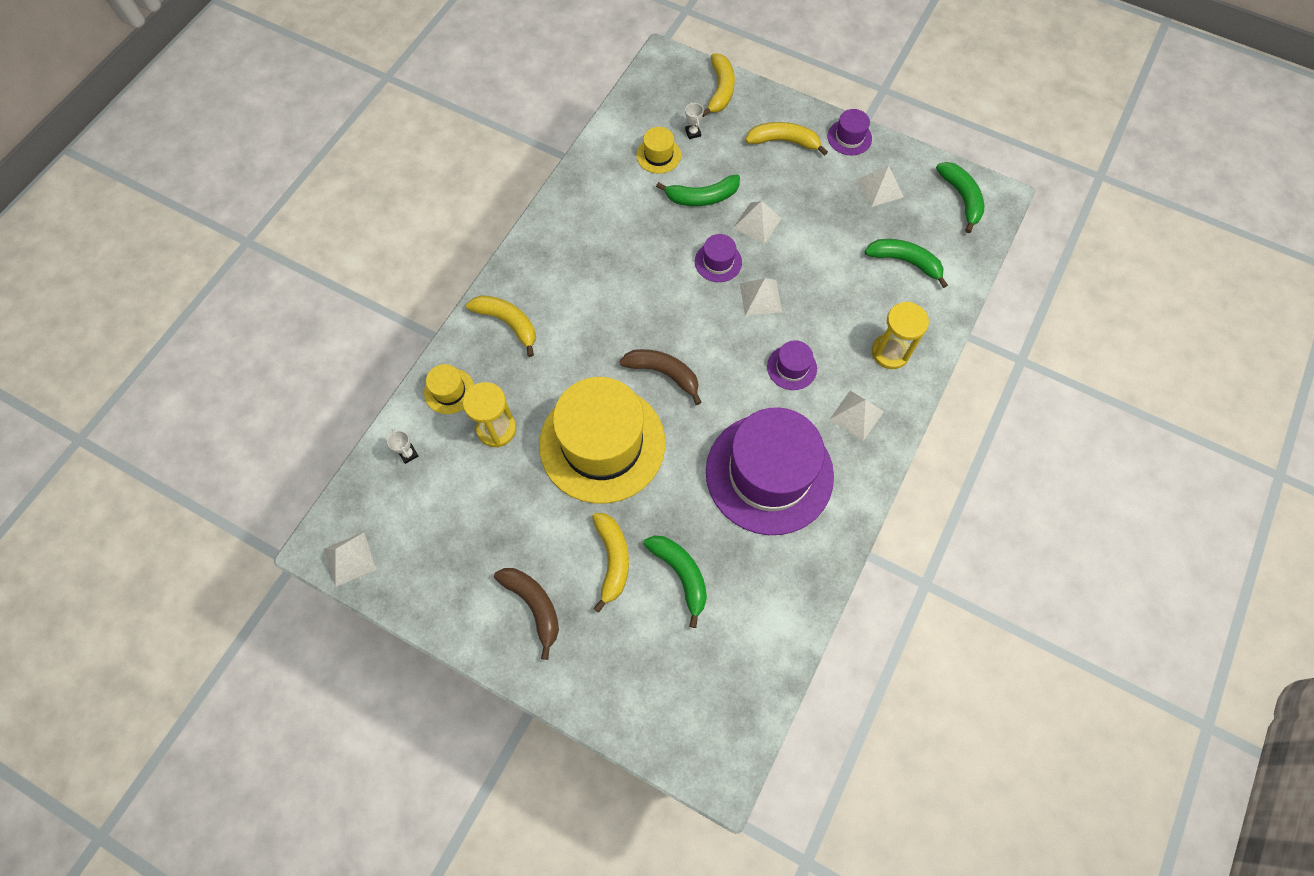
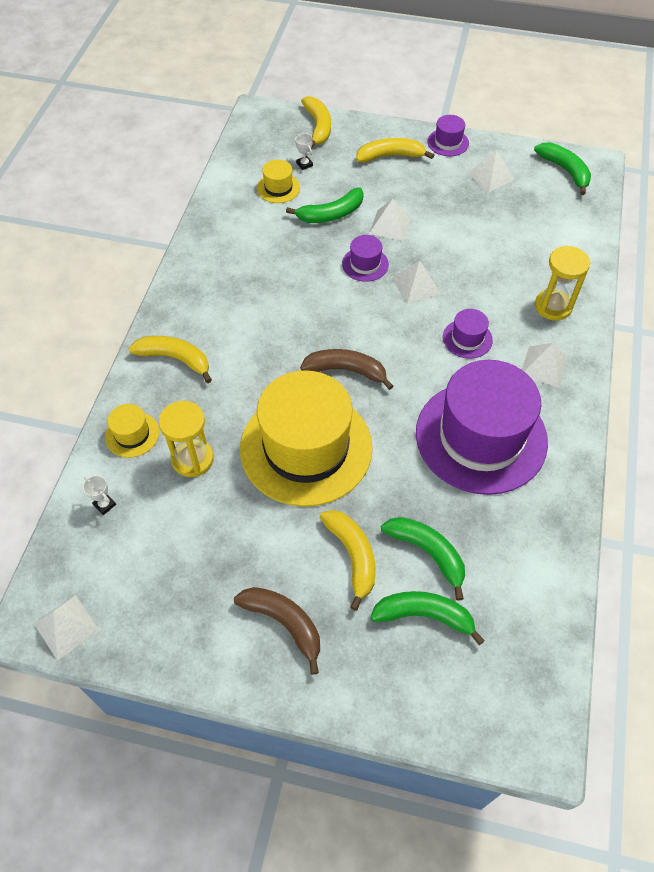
camera: 15 degrees left, 10 degrees down
green banana [865,239,948,288] -> green banana moved to [370,591,485,645]

